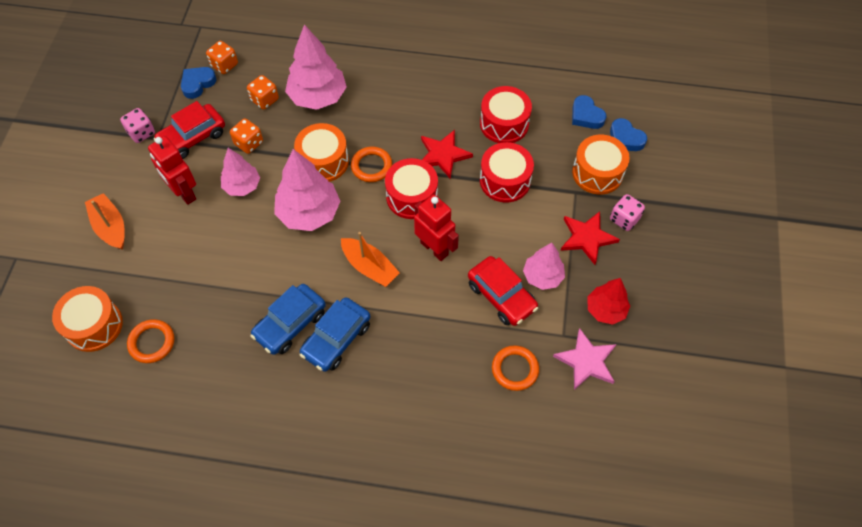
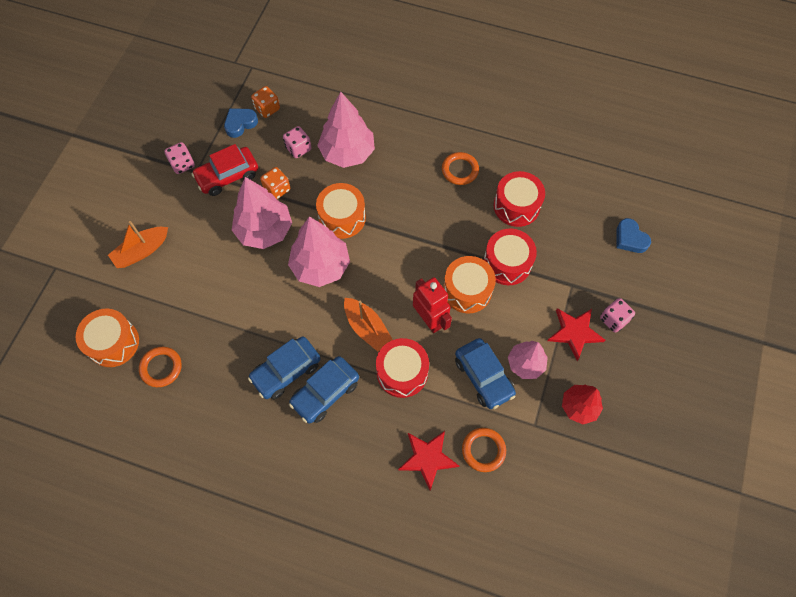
camera: 10 degrees right, 5 degrees up
orange boat [85,193,125,250] -> orange boat turned 105 degrees counterclockwise [108,221,168,268]
red robot [148,136,196,205] -> none
pink tree [221,148,260,196] -> pink tree [232,177,292,249], size x1.63
orange dice [247,75,279,110] -> pink dice [283,126,311,158]
orange ring [351,147,392,182] -> orange ring moved to [442,152,479,185]
red drum [385,158,438,219] -> red drum moved to [376,338,429,398]
red star [421,130,473,179] -> red star moved to [398,431,459,491]
red car [468,256,538,326] -> blue car [455,338,516,409]
pink star [553,328,616,390] -> none
blue heart [572,95,606,129] -> none
orange drum [572,135,630,194] -> orange drum moved to [443,256,496,313]

